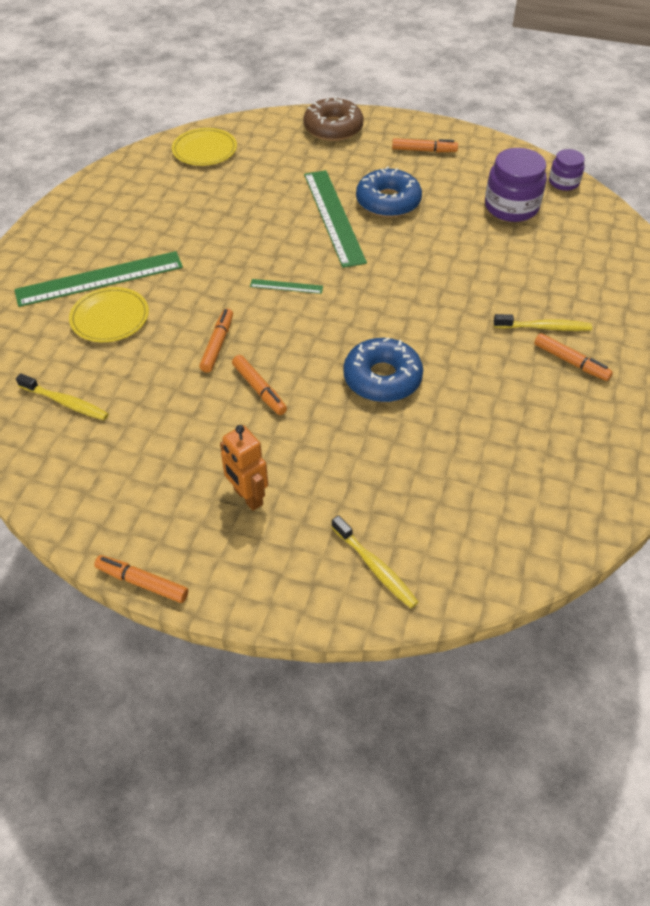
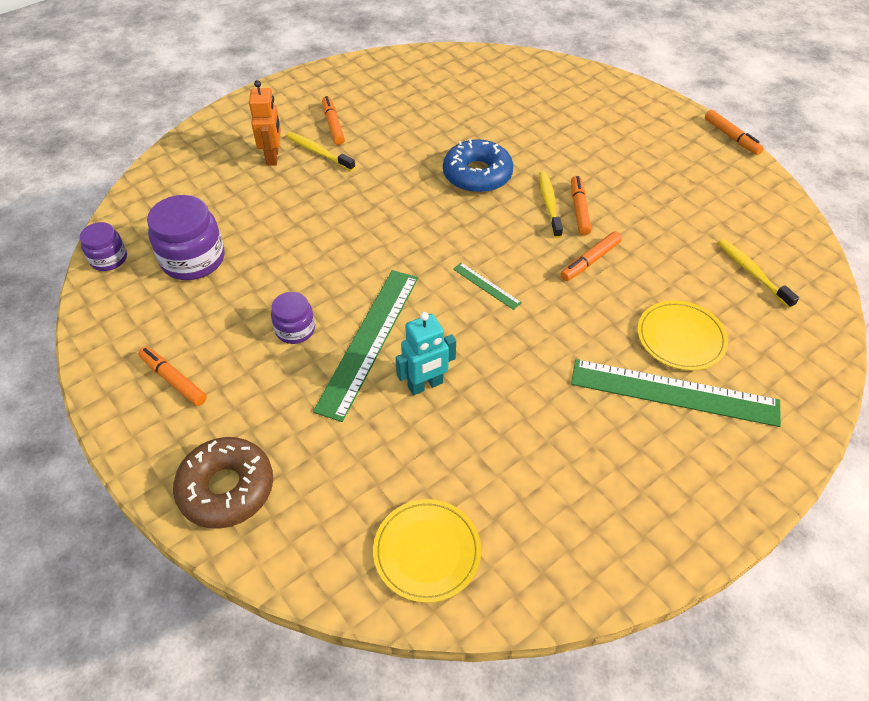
camera: 145 degrees left, 0 degrees up
orange robot [220,425,268,511] -> orange robot moved to [249,80,281,166]
yellow toothbrush [331,515,418,608] -> yellow toothbrush moved to [539,171,563,238]
blue donut [356,167,422,218] -> purple jar [271,292,315,344]
none -> turquoise robot [395,312,456,395]

